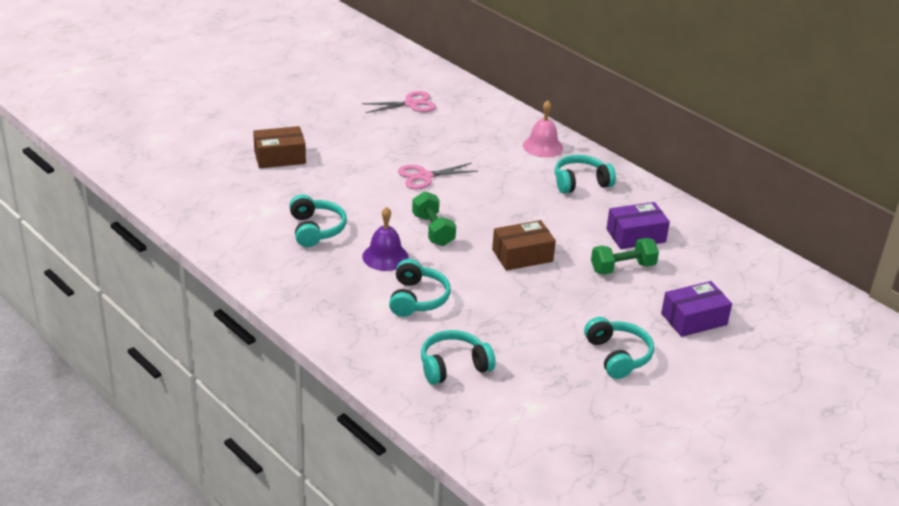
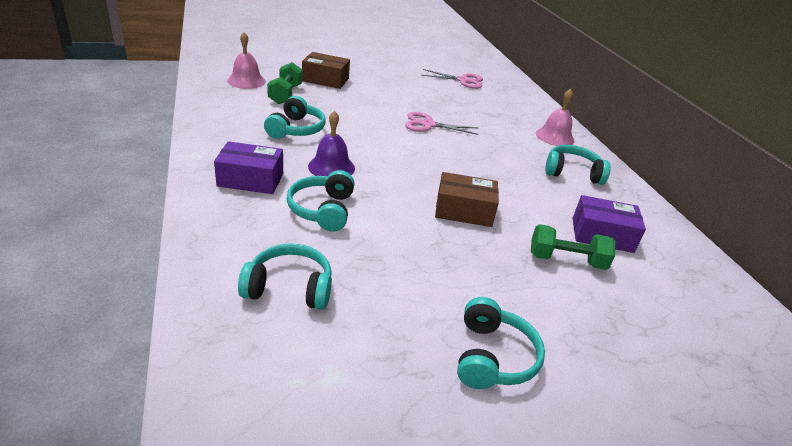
camera: 25 degrees right, 0 degrees up
turquoise headphones [389,259,451,317] -> turquoise headphones turned 150 degrees clockwise [287,170,355,232]
green dumbbell [412,191,456,246] -> green dumbbell moved to [267,62,303,104]
purple box [661,281,732,337] -> purple box moved to [214,141,283,194]
none -> pink bell [227,32,266,89]

